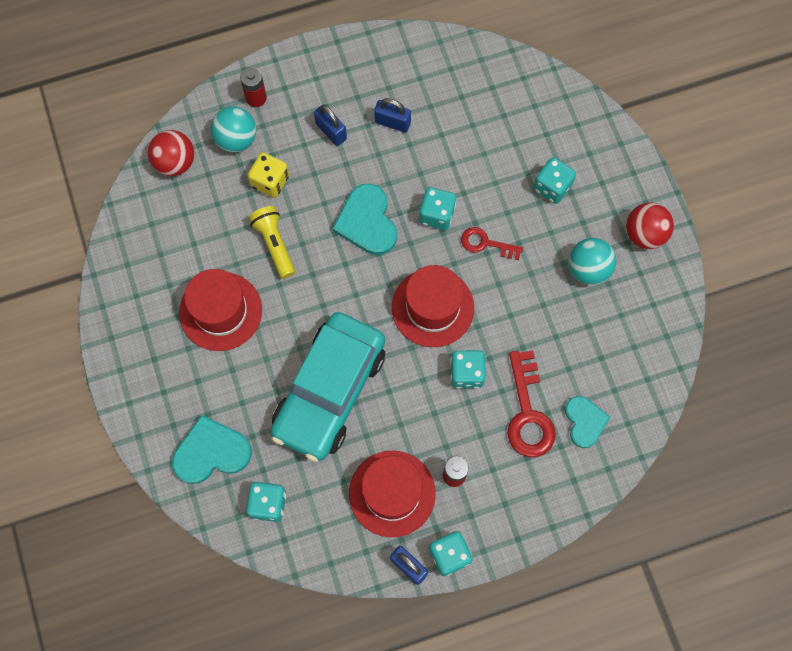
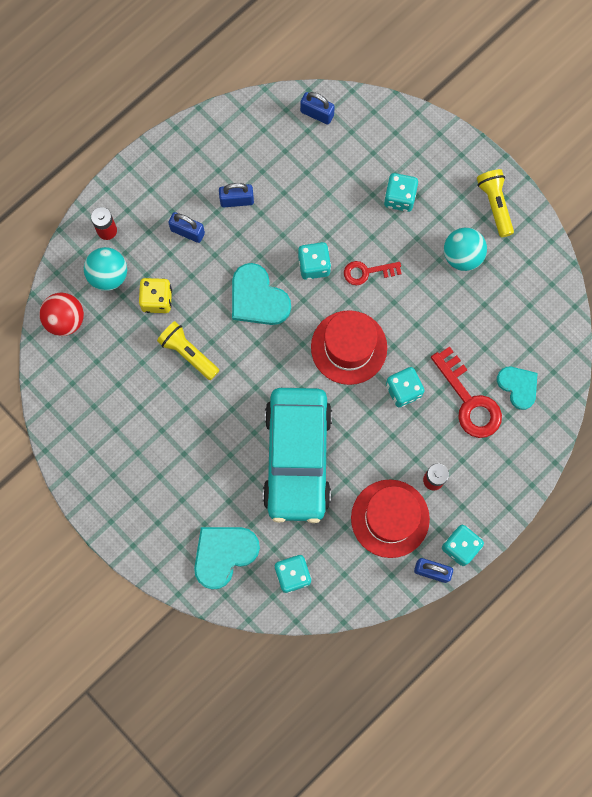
camera: 25 degrees left, 5 degrees up
red hat [179,269,262,351] -> none
red ball [626,202,674,249] -> yellow flashlight [477,169,514,237]
none -> blue padlock [300,92,335,125]

